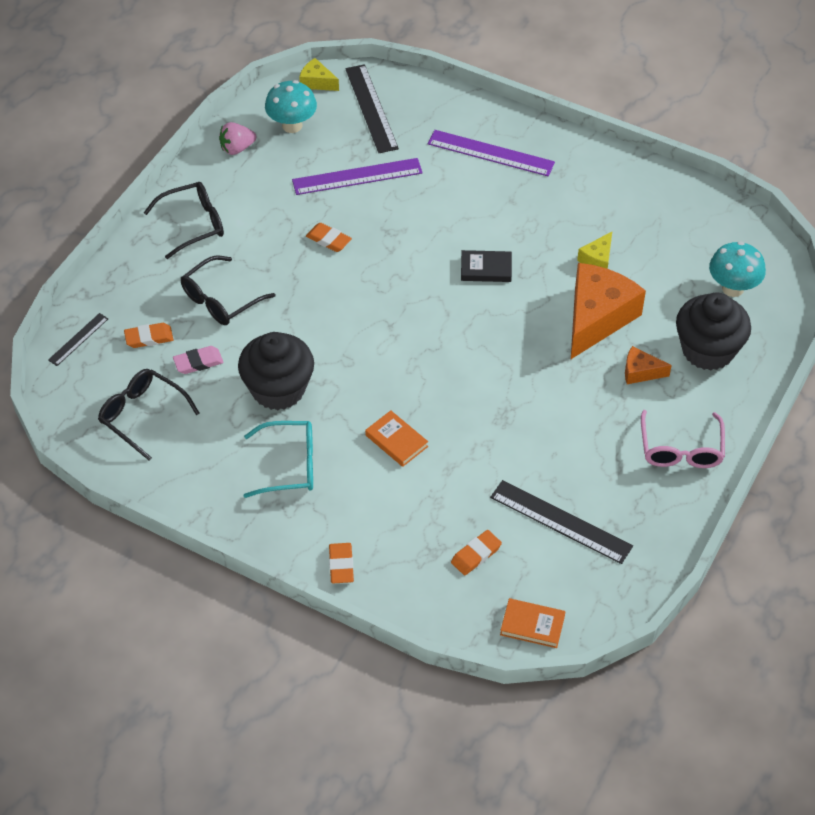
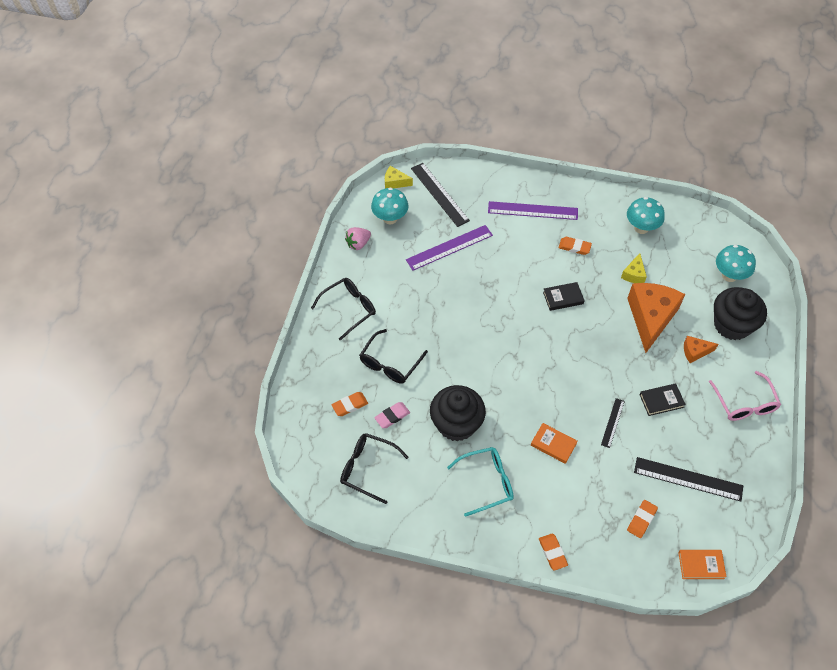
camera: 15 degrees left, 5 degrees up
black ruler [48,313,108,366] -> black ruler moved to [601,398,625,448]
orange eraser [306,223,352,252] -> orange eraser moved to [559,237,592,255]
none -> turquoise mushroom [627,197,665,234]
none -> black book [639,383,686,416]

